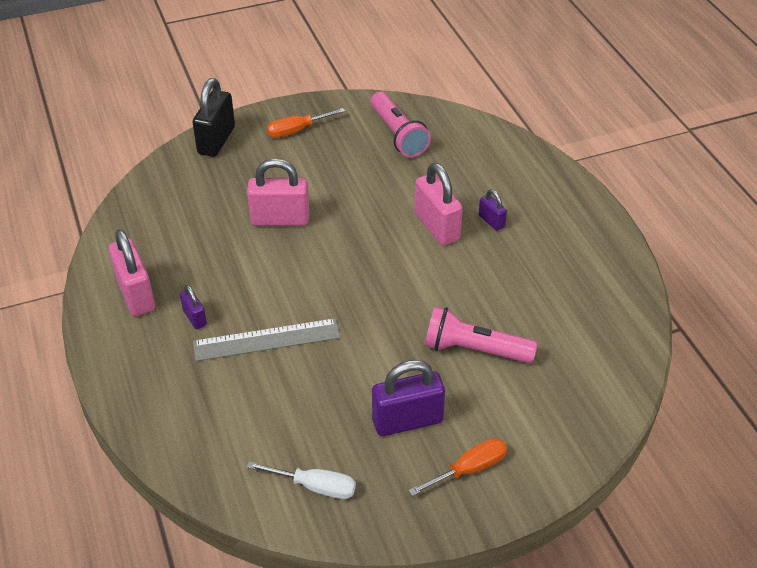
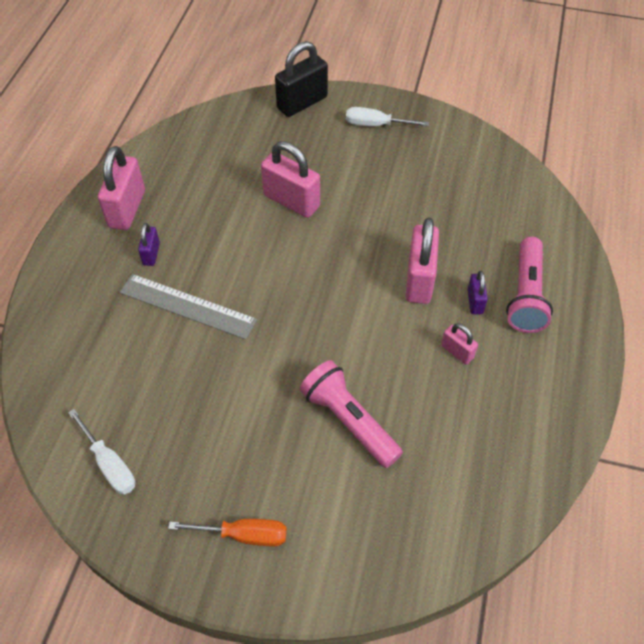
camera: 35 degrees right, 10 degrees up
orange screwdriver [267,108,345,138] -> white screwdriver [346,107,429,126]
pink flashlight [371,92,431,157] -> pink flashlight moved to [506,237,553,333]
purple padlock [372,360,445,436] -> none
none -> pink padlock [441,323,478,365]

